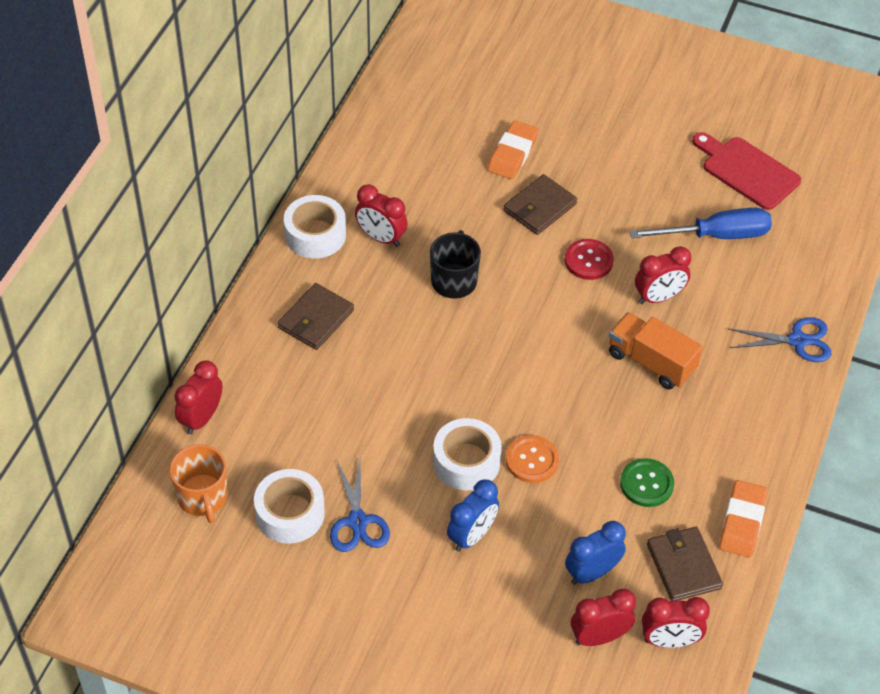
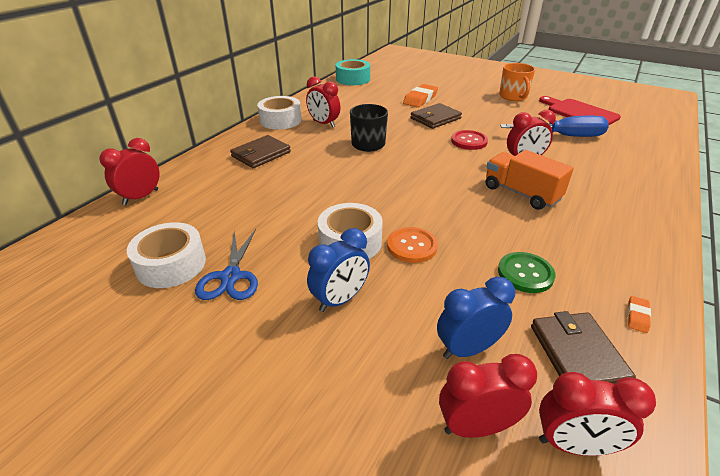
camera: 10 degrees right, 15 degrees down
orange mug [170,445,228,524] -> orange mug moved to [499,63,535,101]
orange eraser [719,480,768,557] -> orange eraser [627,296,651,333], size x0.48
blue scissors [729,317,832,362] -> none
none -> turquoise tape [336,59,370,85]

